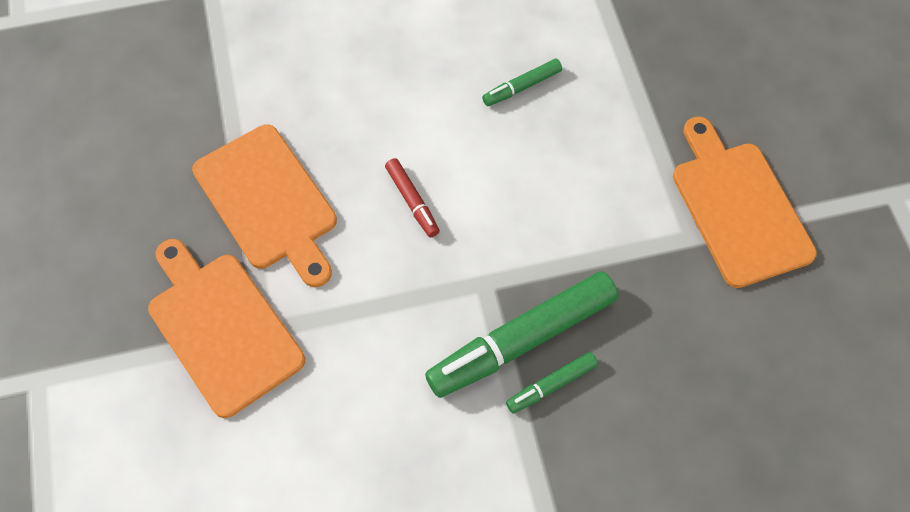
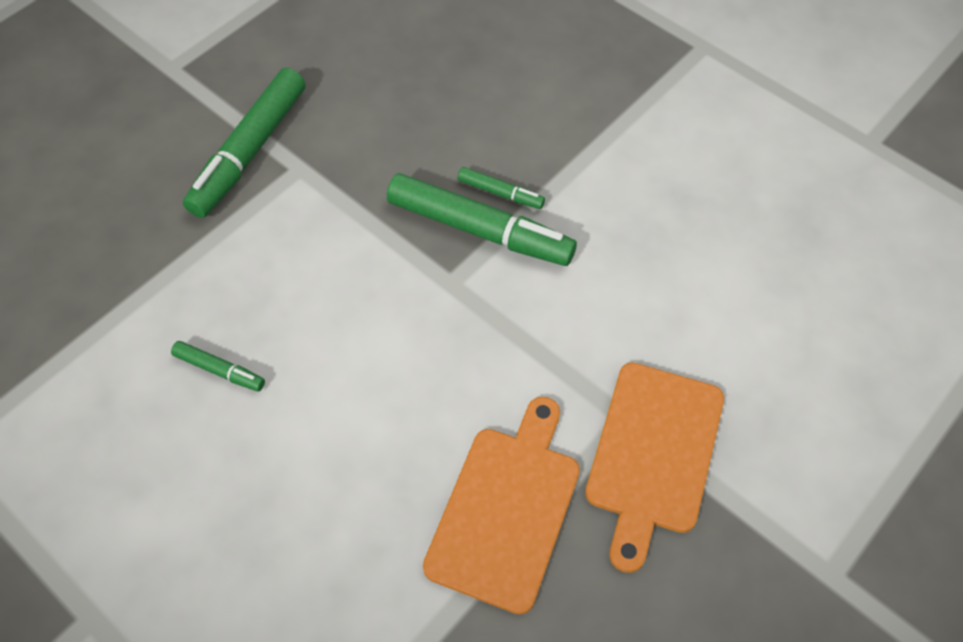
camera: 125 degrees left, 5 degrees down
red marker [385,158,440,237] -> none
orange cutting board [673,117,817,288] -> green marker [183,68,305,218]

